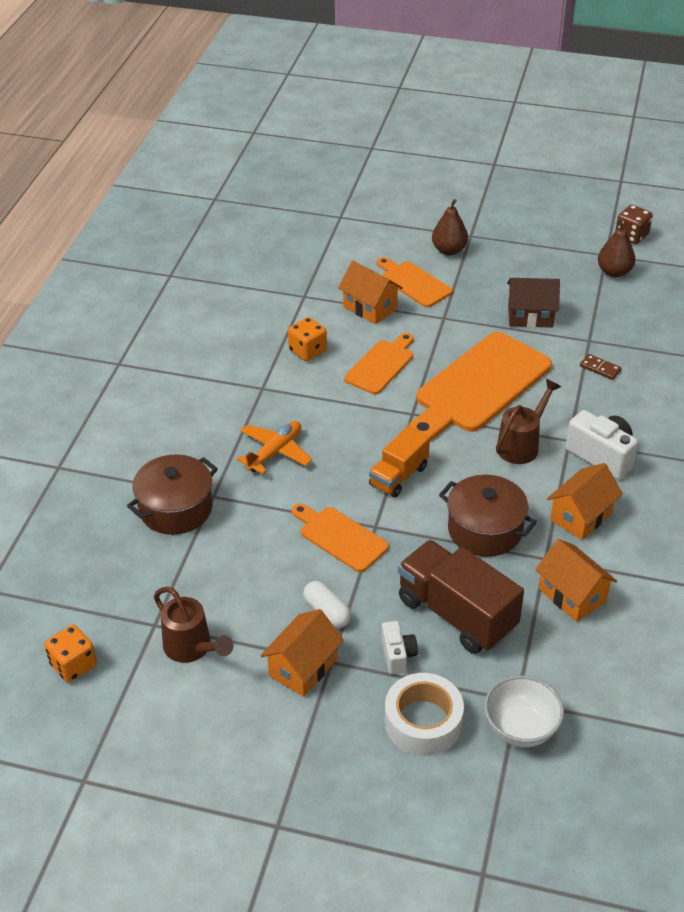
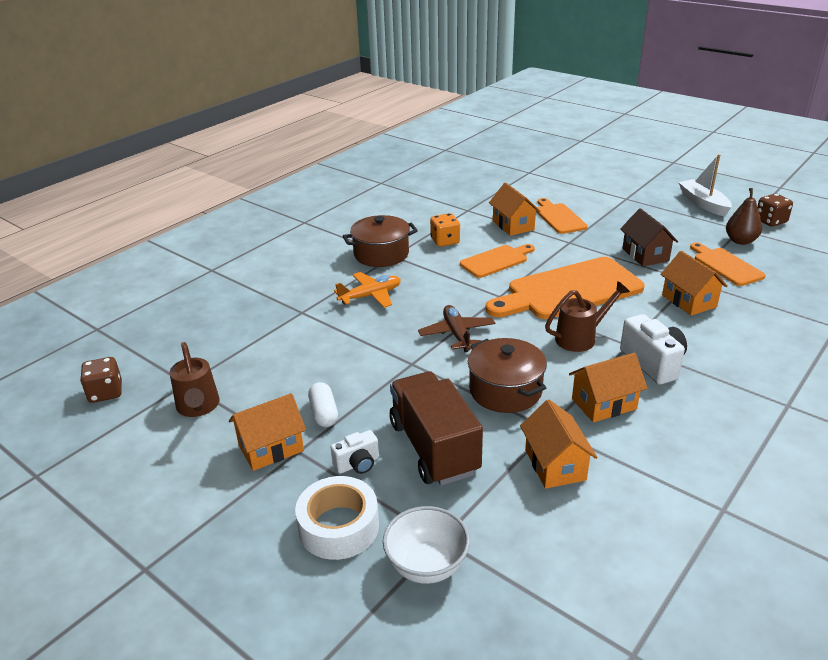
camera: 25 degrees right, 10 degrees down
orange dice [44,625,97,682] -> brown dice [80,357,122,403]
brown pot [127,454,218,535] -> brown pot moved to [343,215,418,267]
orange cutting board [292,503,389,572] -> orange cutting board moved to [690,242,766,286]
orange truck [369,426,430,498] -> brown plane [418,305,495,352]
white camera [382,621,418,674] -> white camera turned 45 degrees clockwise [331,430,379,474]
brown pear [432,199,468,255] -> none
brown house [507,278,560,328] -> brown house turned 45 degrees clockwise [620,208,678,266]
brown domino [580,354,622,380] -> orange house [660,251,728,316]
none -> white boat [678,154,732,216]

